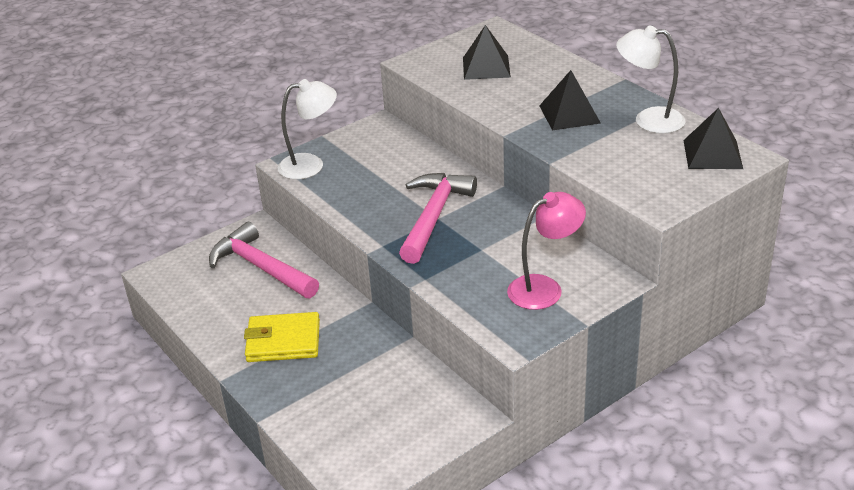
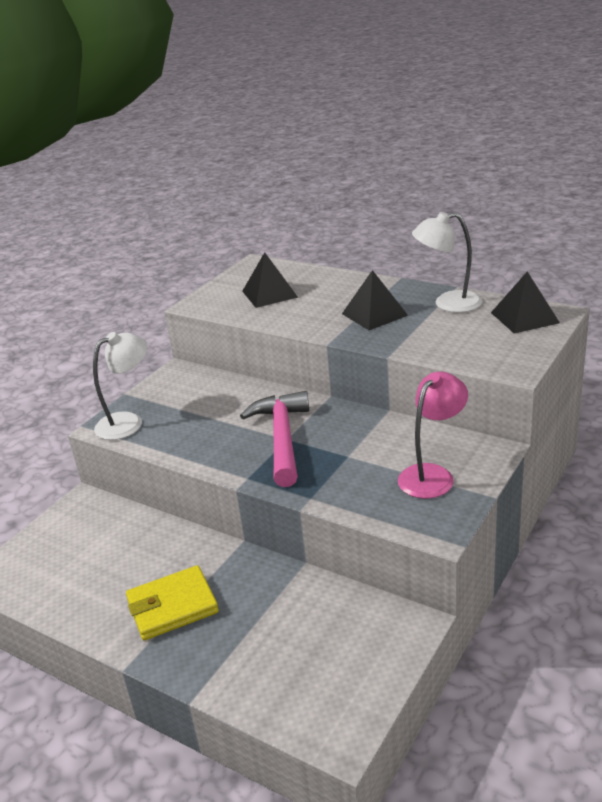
camera: 20 degrees left, 5 degrees down
pink hammer [209,222,319,298] -> none

